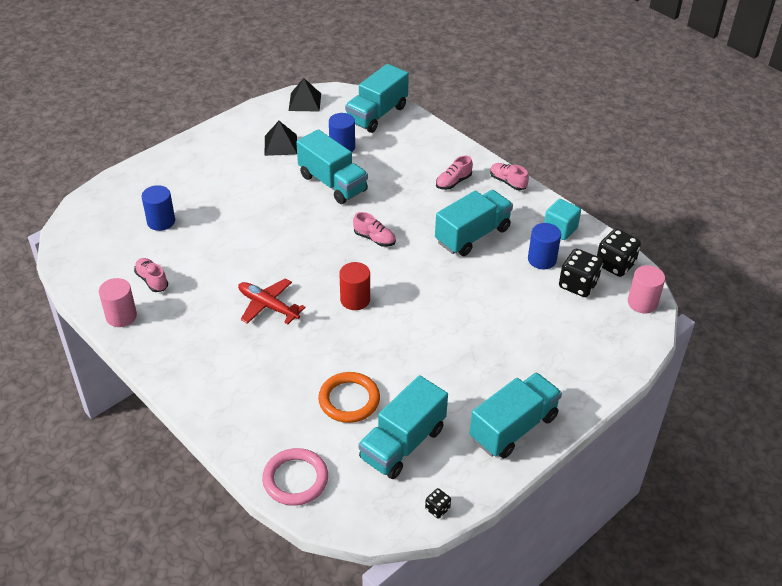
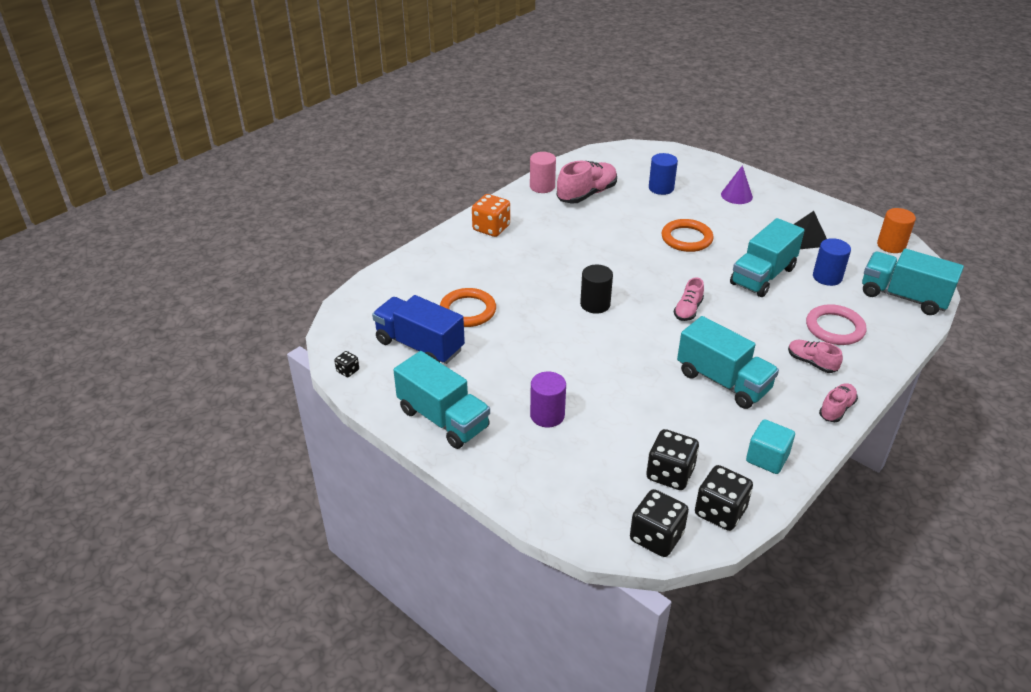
camera: 85 degrees right, 5 degrees down
pink shoe [134,258,168,292] -> pink shoe [557,161,617,204], size x1.76
red plane [238,279,306,324] -> none
pink ring [262,448,328,506] -> pink ring moved to [806,304,866,345]
black pyramid [289,78,321,112] -> orange cylinder [877,208,916,253]
red cylinder [339,262,370,310] -> black cylinder [580,265,613,314]
turquoise truck [358,375,448,479] -> blue truck [372,295,465,364]
blue cylinder [528,223,561,269] -> none
pink cylinder [628,265,665,313] -> black dice [630,489,689,557]
none -> orange dice [472,194,510,237]
none -> purple cylinder [530,371,566,427]
none -> orange ring [661,219,713,252]
none -> purple cone [721,165,753,204]

